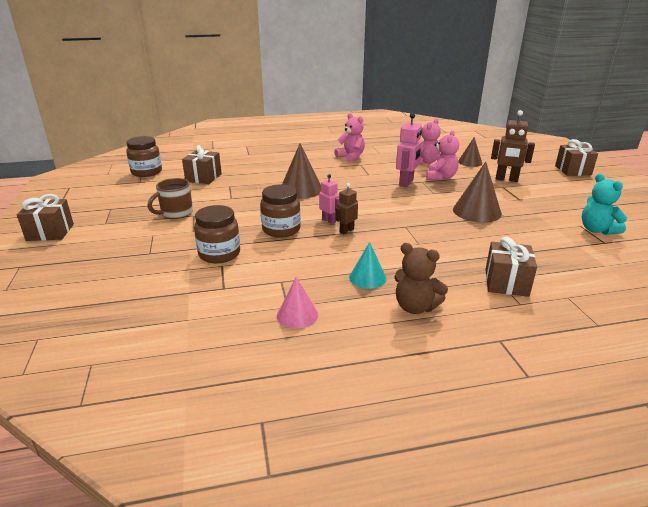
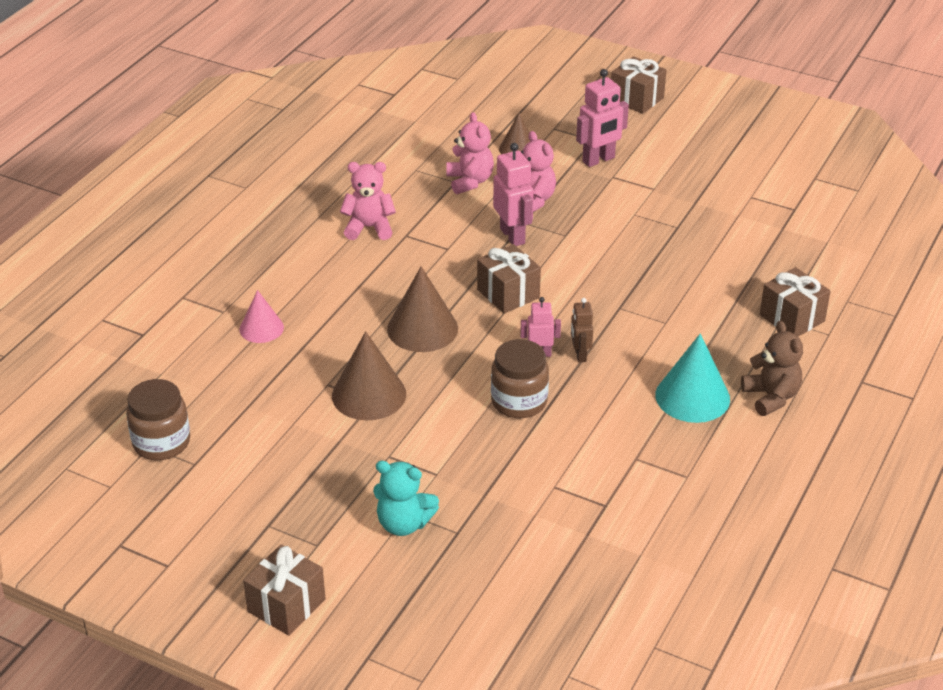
camera: 50 degrees left, 10 degrees up
brown mug [148,178,193,219] -> none
brown gift [182,145,222,184] -> brown gift moved to [477,244,541,314]
brown jar [194,205,240,263] -> none
pink cone [277,277,318,329] -> pink cone moved to [239,290,284,343]
turquoise cone [349,242,386,289] -> turquoise cone [655,334,730,423], size x1.61
brown teddy bear [395,243,448,314] -> brown teddy bear turned 90 degrees counterclockwise [741,321,803,416]
brown cone [453,162,502,223] -> brown cone moved to [332,331,406,420]
brown robot [491,110,535,182] -> pink robot [576,69,629,167]
turquoise teddy bear [582,174,627,235] -> turquoise teddy bear moved to [373,461,439,536]

